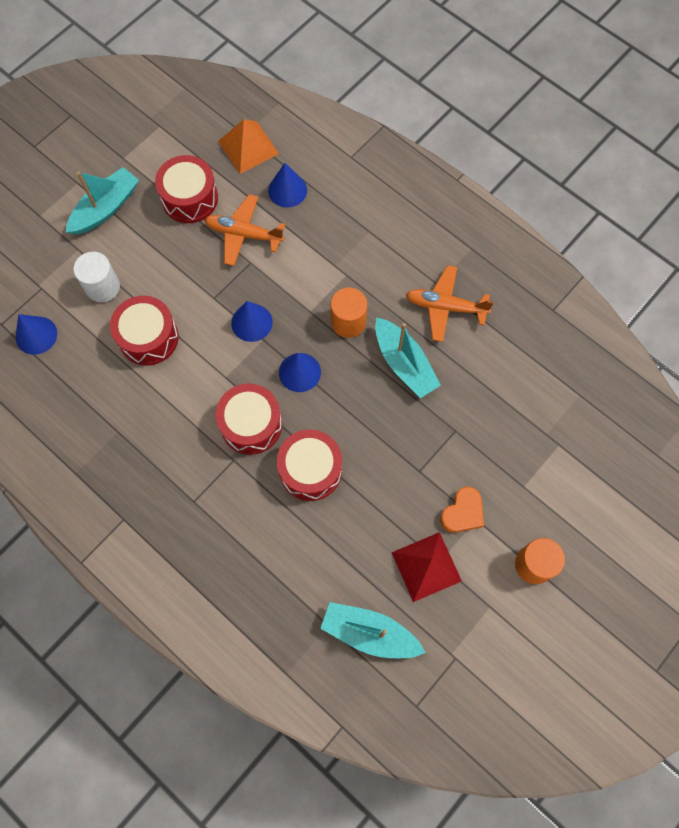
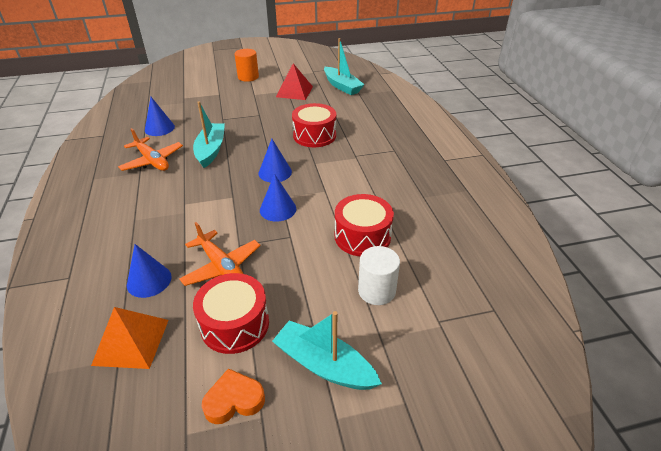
camera: 145 degrees left, 30 degrees down
blue cone [16,314,57,355] -> blue cone moved to [145,97,175,136]
turquoise boat [66,167,139,235] -> turquoise boat turned 45 degrees clockwise [272,311,382,390]
red drum [216,384,282,455] -> none
orange cylinder [331,287,367,338] -> none
orange heart [440,486,484,533] -> orange heart moved to [202,368,265,424]

